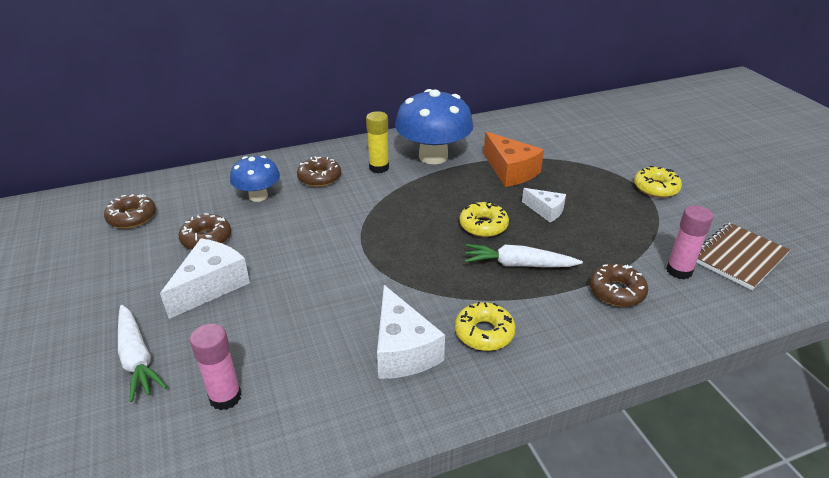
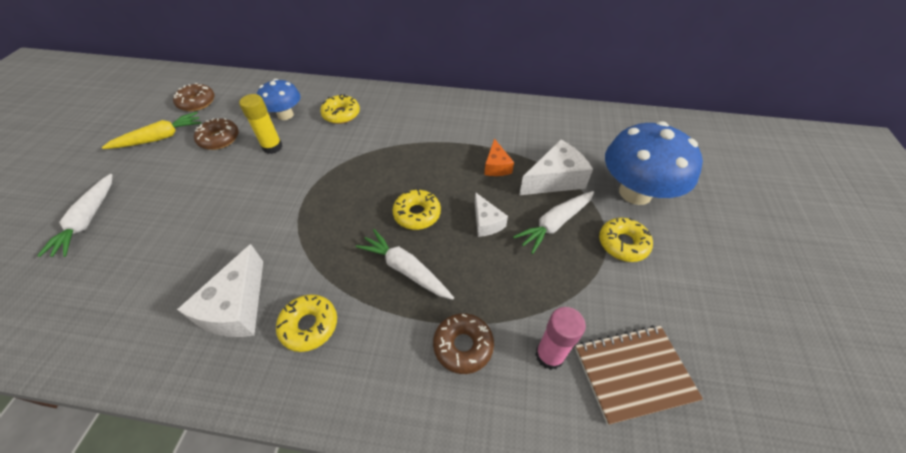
camera: 30 degrees right, 15 degrees up
white cheese [160,239,250,319] -> white cheese moved to [519,139,593,195]
pink glue stick [190,323,242,410] -> none
brown donut [297,156,341,187] -> yellow donut [320,94,360,124]
yellow glue stick [366,111,389,173] -> yellow glue stick moved to [239,94,283,154]
blue mushroom [395,89,473,164] -> blue mushroom moved to [605,121,703,205]
orange cheese [484,132,544,187] -> orange cheese [484,138,514,176], size x0.59
none -> yellow carrot [101,112,202,149]
none -> white carrot [513,191,594,254]

